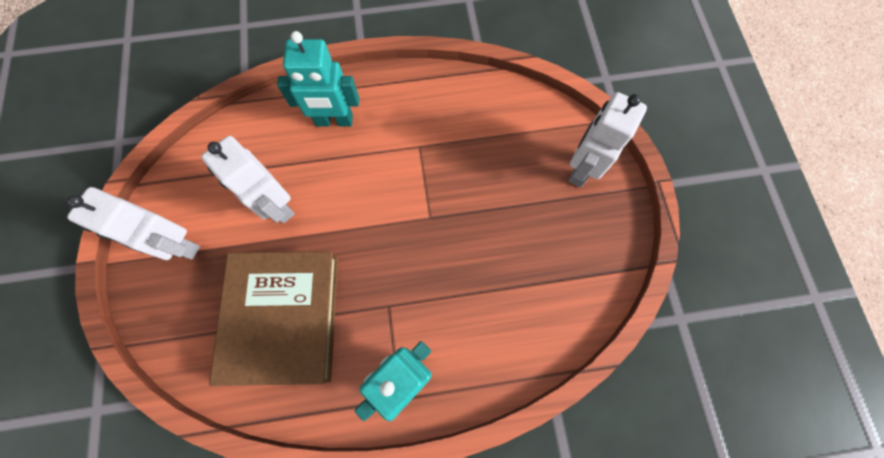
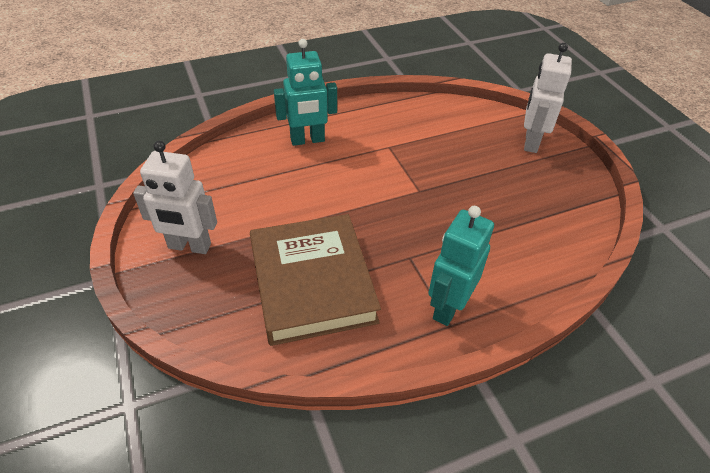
camera: 15 degrees left, 25 degrees down
white robot [201,136,295,223] -> none

